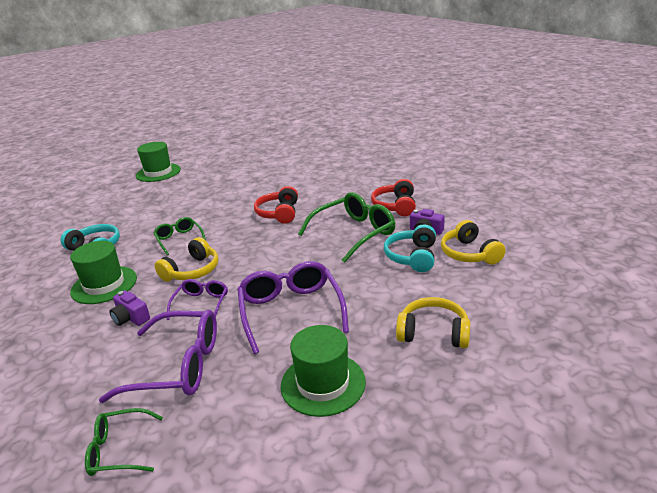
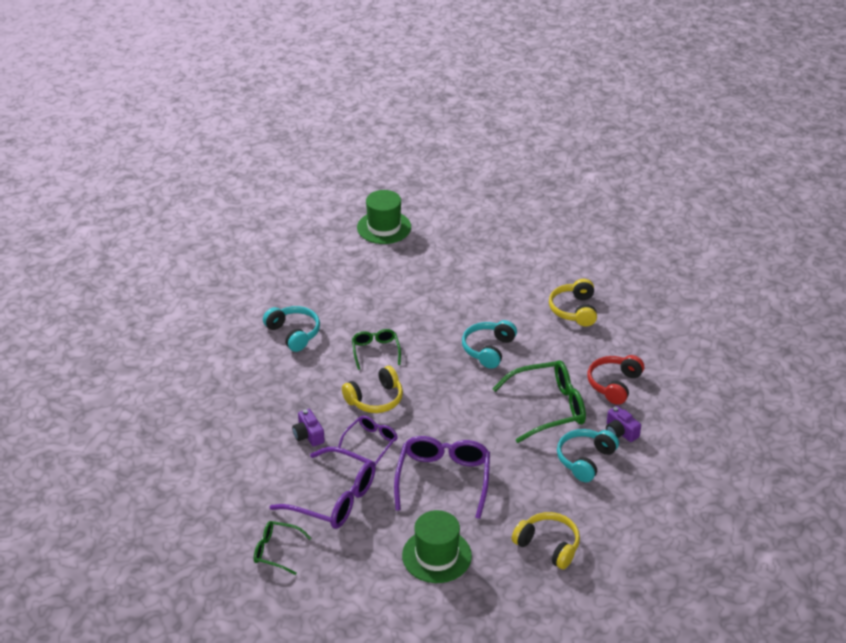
camera: 20 degrees right, 10 degrees up
green hat [70,241,137,304] -> none
red headphones [254,186,298,224] -> turquoise headphones [462,320,517,369]
yellow headphones [441,220,506,264] -> yellow headphones moved to [549,279,597,327]

